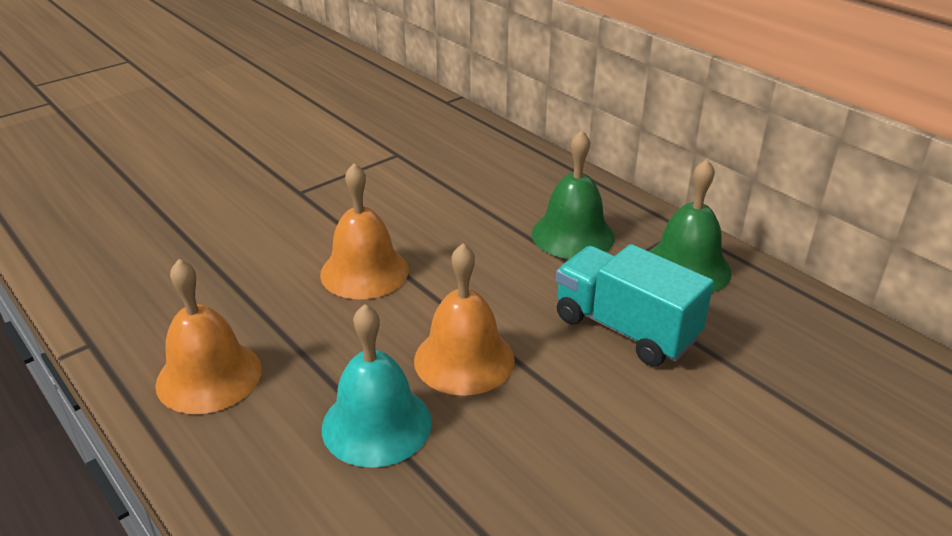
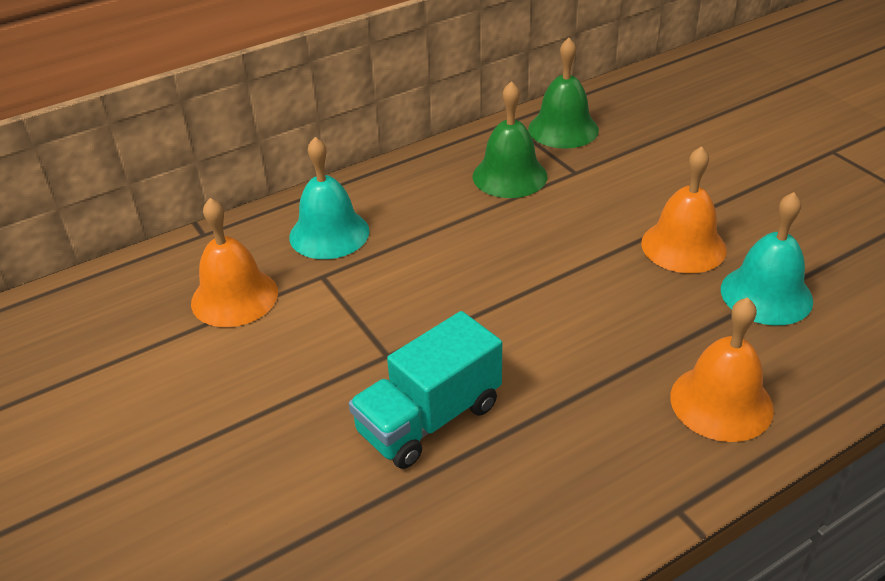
camera: 80 degrees left, 5 degrees up
orange bell [320,163,409,299] -> orange bell moved to [191,198,278,327]
turquoise truck [556,244,714,366] -> turquoise truck moved to [349,311,502,469]
none -> turquoise bell [289,137,369,259]

